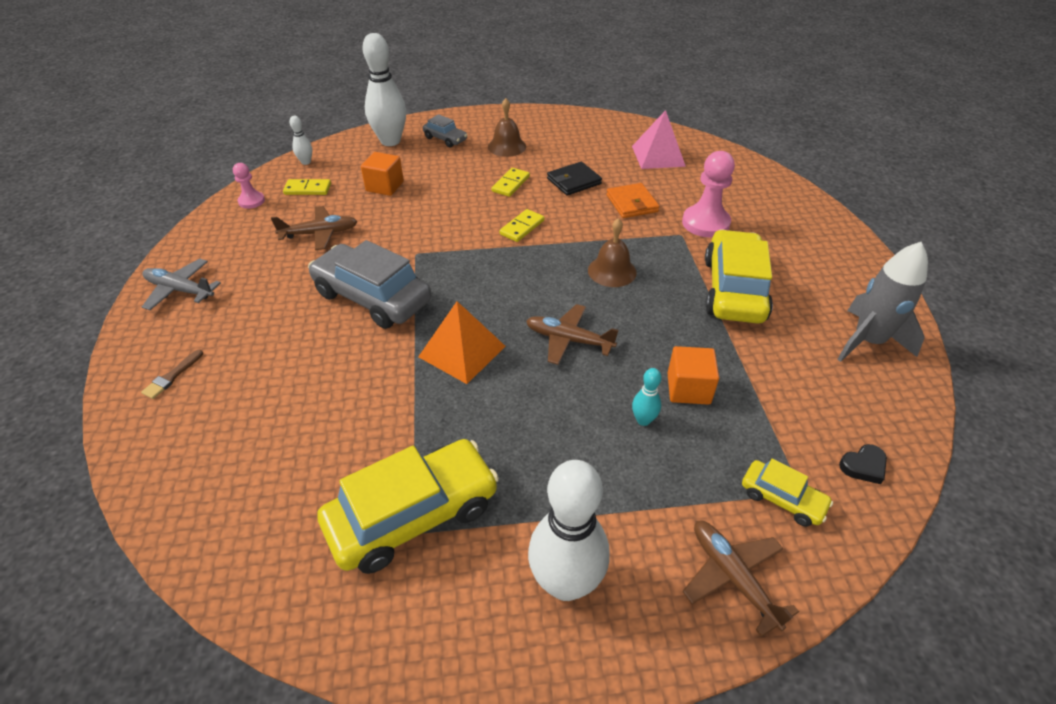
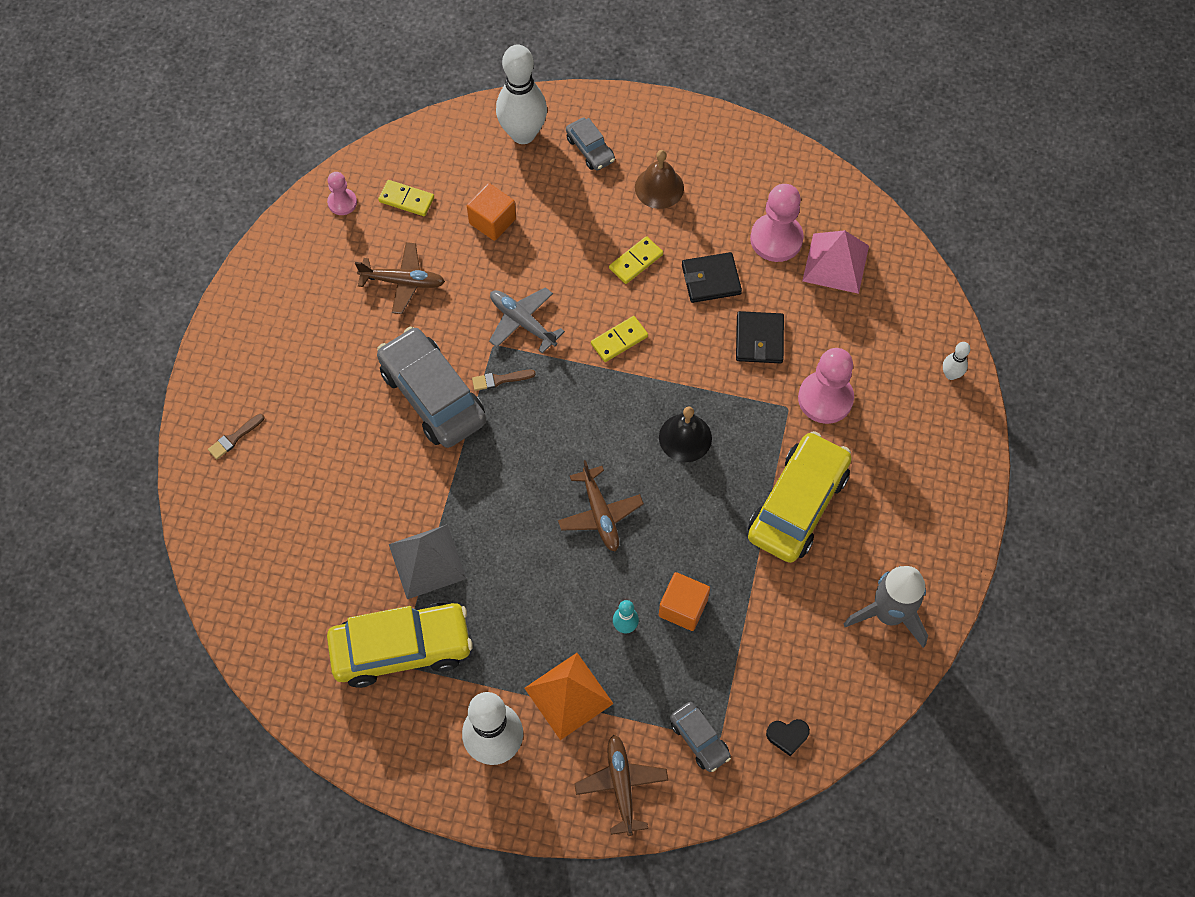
camera: 20 degrees right, 20 degrees up
grey plane [142,259,221,310] -> grey plane moved to [489,287,565,354]
white bowling pin [289,116,312,165] -> white bowling pin moved to [943,342,970,380]
orange pyramid [418,301,505,384] -> orange pyramid moved to [524,653,614,740]
brown plane [526,304,619,365] -> brown plane turned 150 degrees counterclockwise [558,460,644,552]
brown bell [588,218,637,287] -> black bell [659,406,712,462]
orange wallet [606,183,660,218] -> black wallet [736,311,784,363]
yellow car [742,459,833,527] -> grey car [670,702,731,772]
none -> grey pyramid [389,524,467,599]
none -> brown brush [472,370,536,391]
none -> pink pawn [750,184,804,262]

